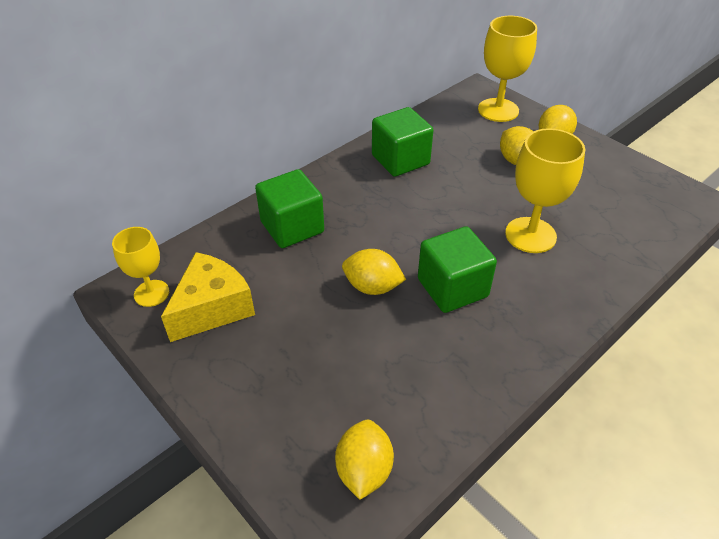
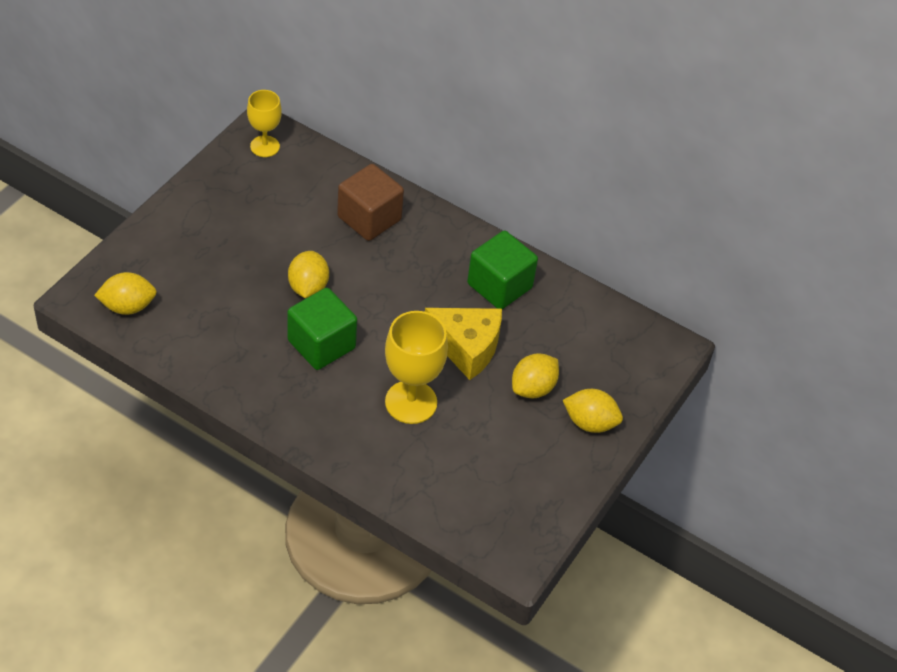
camera: 70 degrees right, 5 degrees up
yellow cheese [161,252,255,342] -> yellow cheese moved to [425,308,502,380]
green cube [255,169,324,248] -> brown cube [337,164,404,241]
yellow goblet [478,16,537,122] -> none

